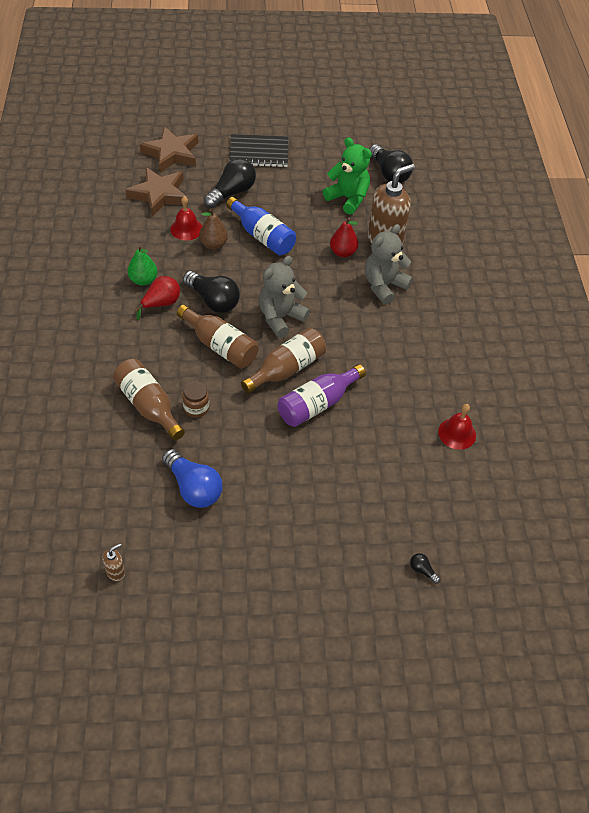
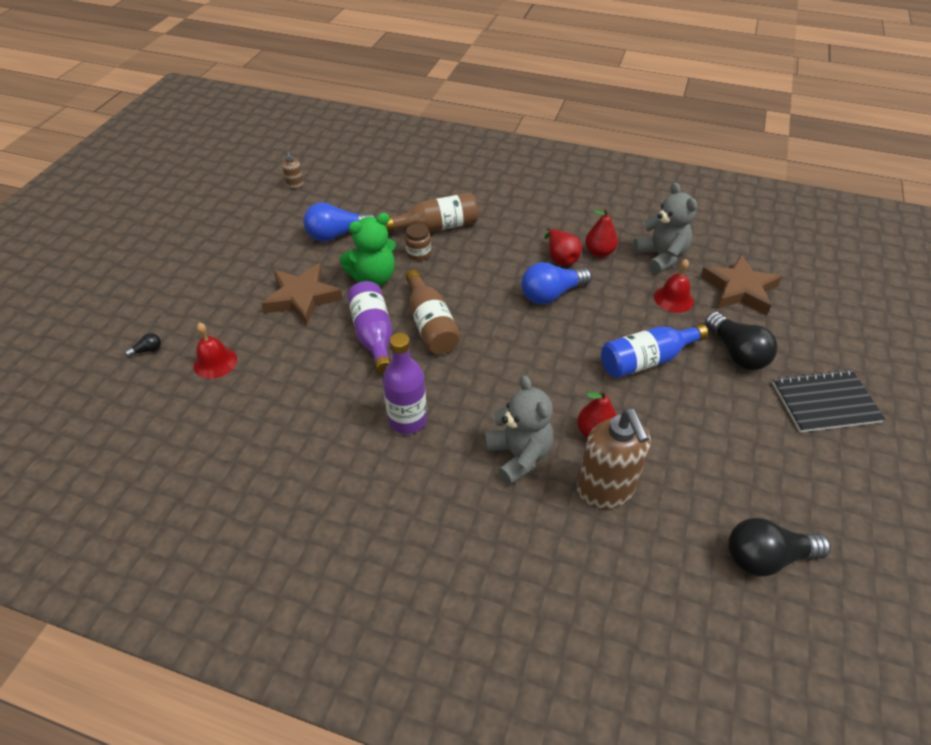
camera: 115 degrees right, 5 degrees down
green pear [128,245,157,286] -> red pear [585,208,618,257]
brown star [140,126,199,172] -> brown star moved to [261,263,343,326]
brown bottle [177,305,258,368] -> none
black light bulb [183,271,240,313] -> blue light bulb [521,262,592,305]
brown pear [199,209,228,249] -> none
black notebook [229,134,288,167] -> black notebook turned 60 degrees clockwise [772,369,885,432]
grey teddy bear [259,256,310,338] -> grey teddy bear moved to [633,182,697,274]
green teddy bear [323,137,372,214] -> green teddy bear moved to [340,213,396,286]
red bell [438,404,476,450] -> red bell moved to [193,323,237,379]
none -> purple bottle [383,333,427,434]

